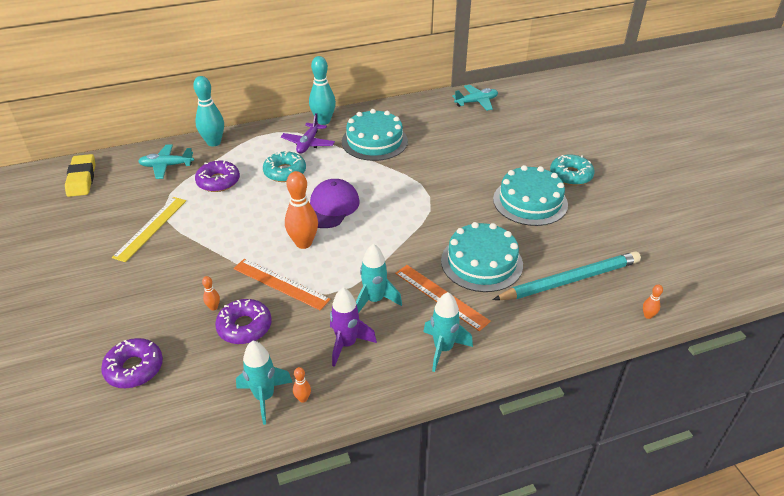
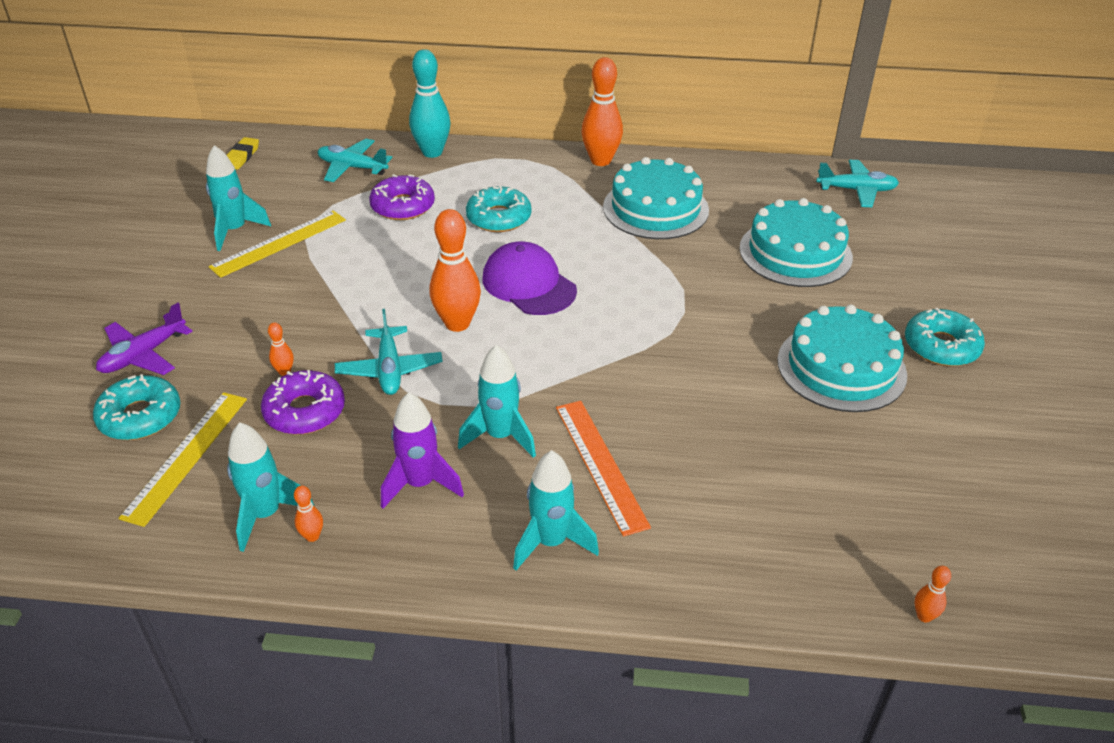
camera: 25 degrees right, 0 degrees up
yellow eraser [65,154,95,197] -> yellow eraser [227,137,259,169], size x0.60
purple donut [101,338,163,388] -> turquoise donut [93,374,181,440]
orange ruler [233,259,331,310] -> turquoise plane [335,309,443,395]
purple plane [281,113,335,154] -> purple plane moved to [96,303,193,375]
turquoise bowling pin [309,56,336,125] -> orange bowling pin [581,57,623,166]
purple cap [310,179,360,228] -> purple cap turned 90 degrees counterclockwise [483,241,577,315]
turquoise cake [441,222,523,292] -> turquoise cake moved to [739,198,853,287]
turquoise pencil [493,251,641,300] -> none
none -> yellow ruler [118,392,247,527]
none -> turquoise rocket [206,145,271,251]

